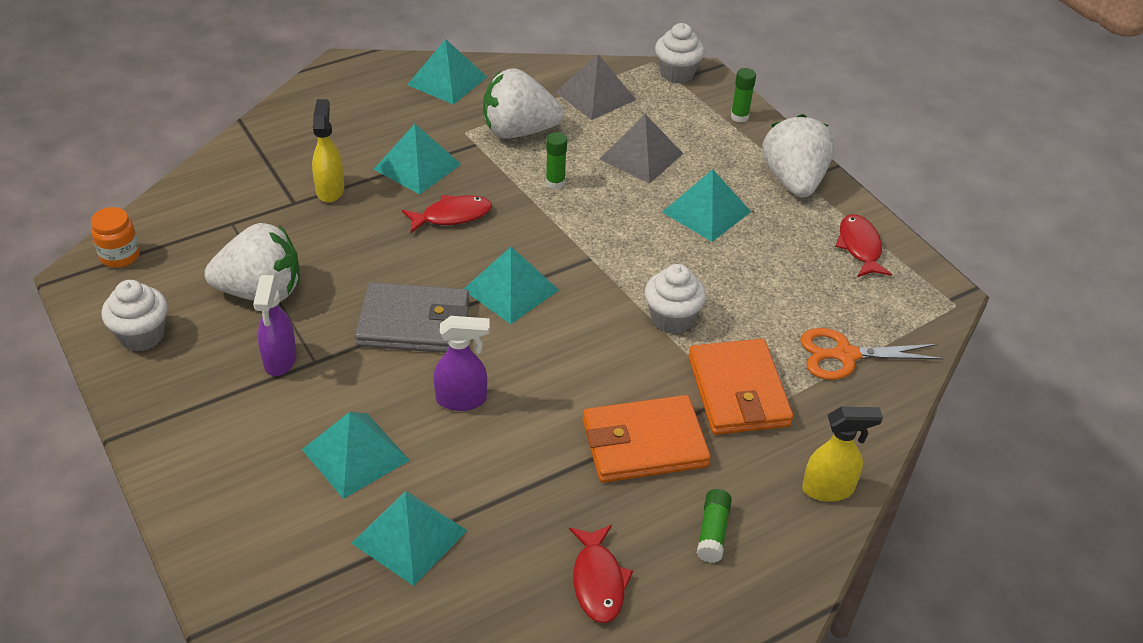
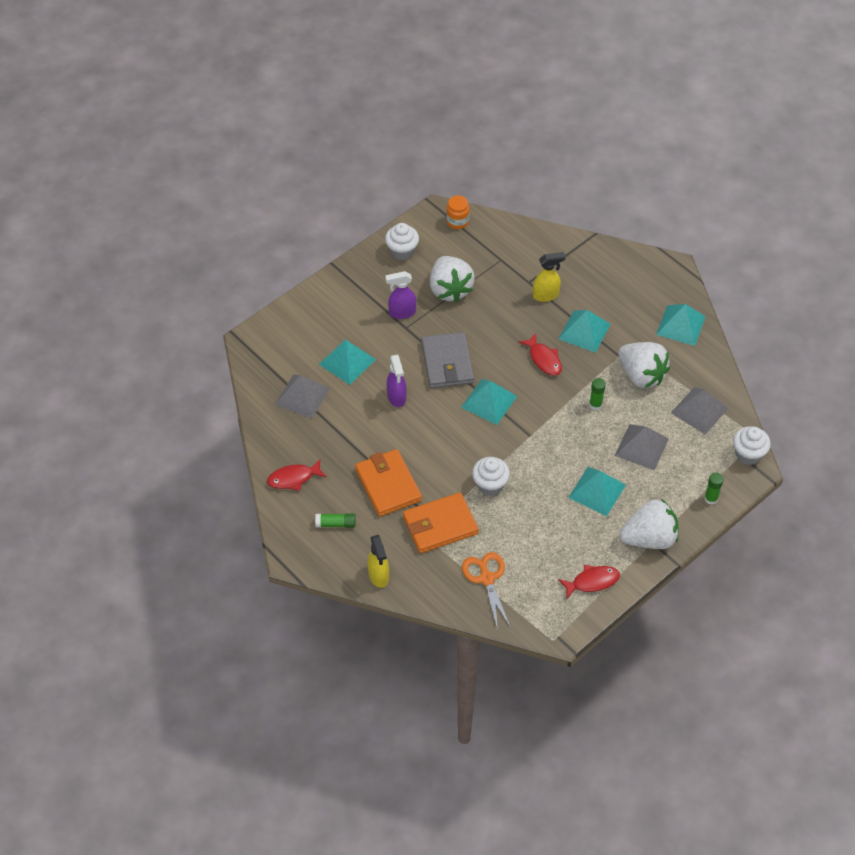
camera: 80 degrees right, 10 degrees up
turquoise pyramid [352,491,468,586] -> grey pyramid [275,374,330,419]
white strawberry [483,68,564,139] -> white strawberry turned 150 degrees clockwise [618,342,670,388]

